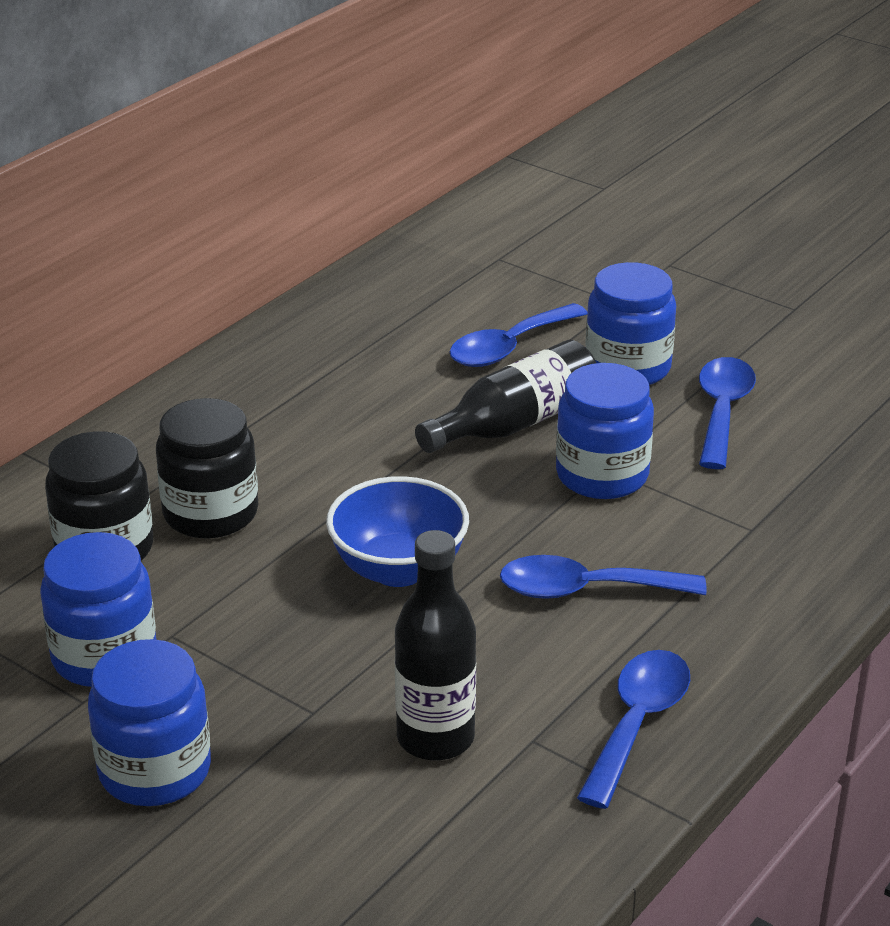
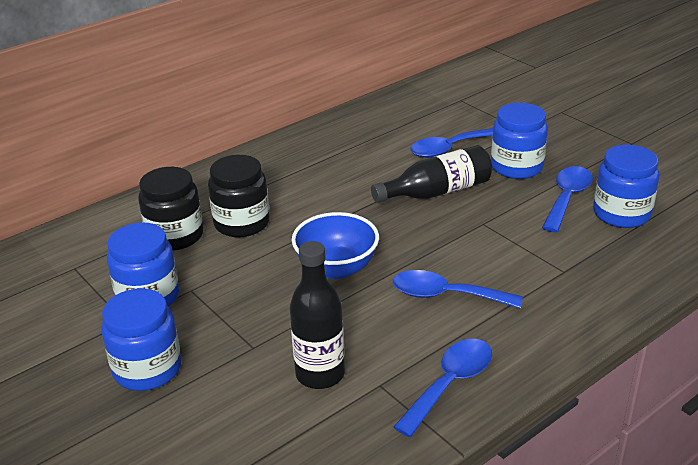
camera: 15 degrees right, 0 degrees up
blue jar [556,363,654,499] -> blue jar moved to [593,145,660,228]

